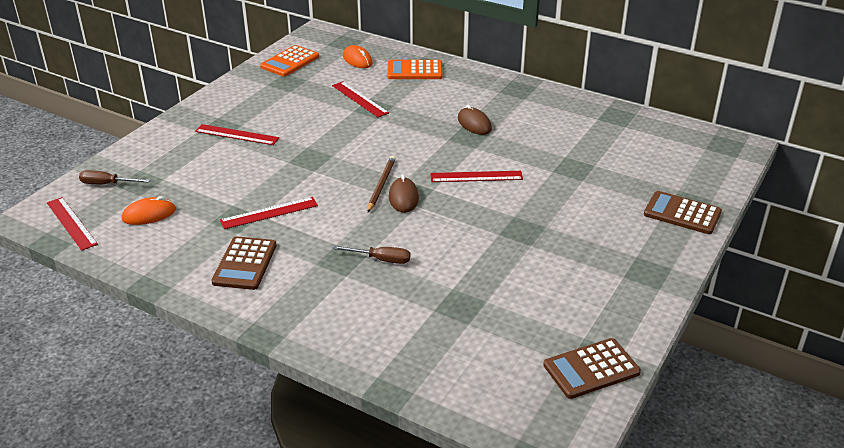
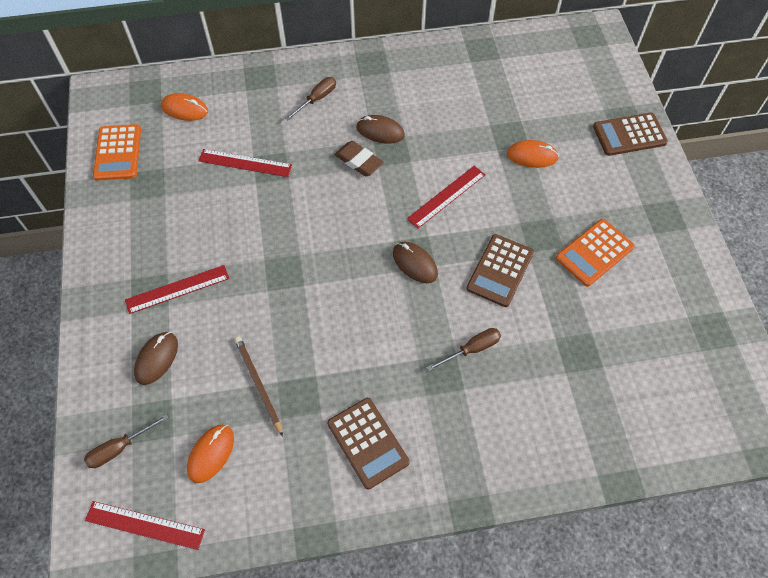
camera: 40 degrees left, 25 degrees up
red ruler [220,197,318,229] -> none
brown pencil [368,156,396,212] -> brown pencil moved to [235,337,283,436]
orange calculator [387,60,442,79] -> orange calculator moved to [556,219,635,287]
brown calculator [543,338,641,399] -> brown calculator moved to [466,234,534,307]
none -> brown mouse [134,332,178,385]
none -> brown screwdriver [285,77,336,121]
none -> brown eraser [335,141,384,176]
none -> orange mouse [507,140,559,168]

